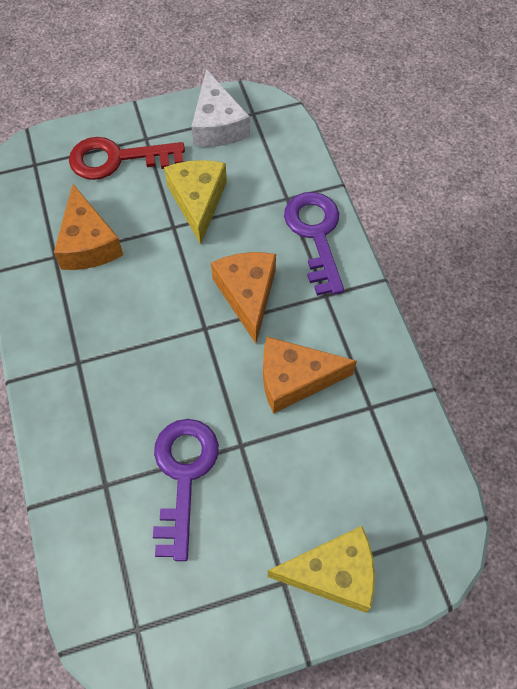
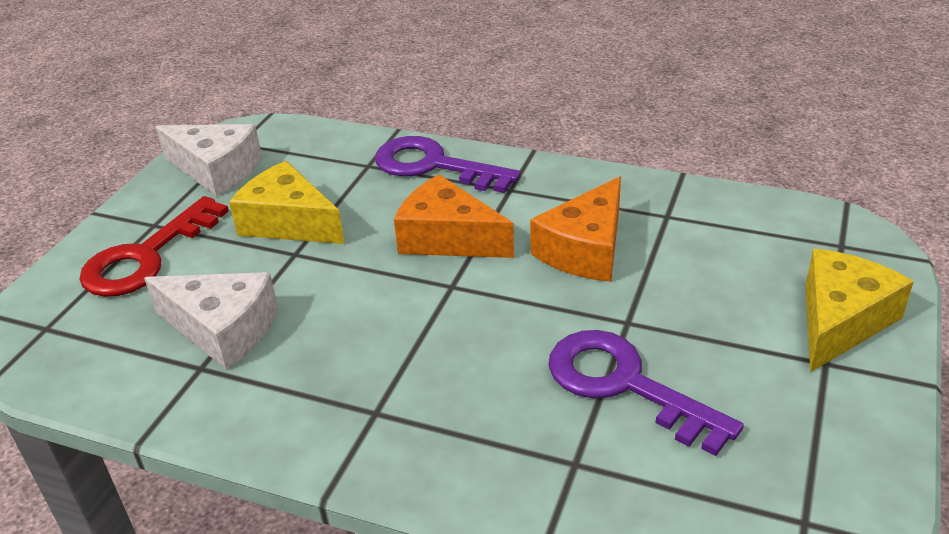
camera: 50 degrees left, 25 degrees down
orange cheese [54,184,123,270] -> white cheese [144,272,278,370]

